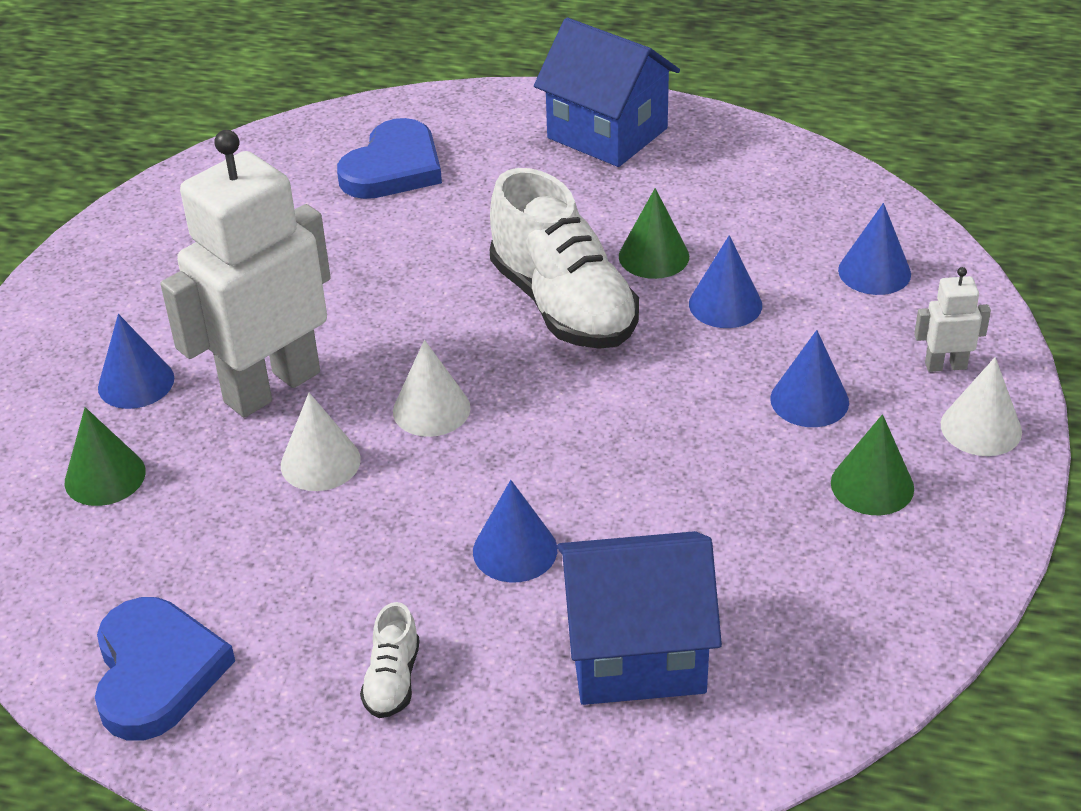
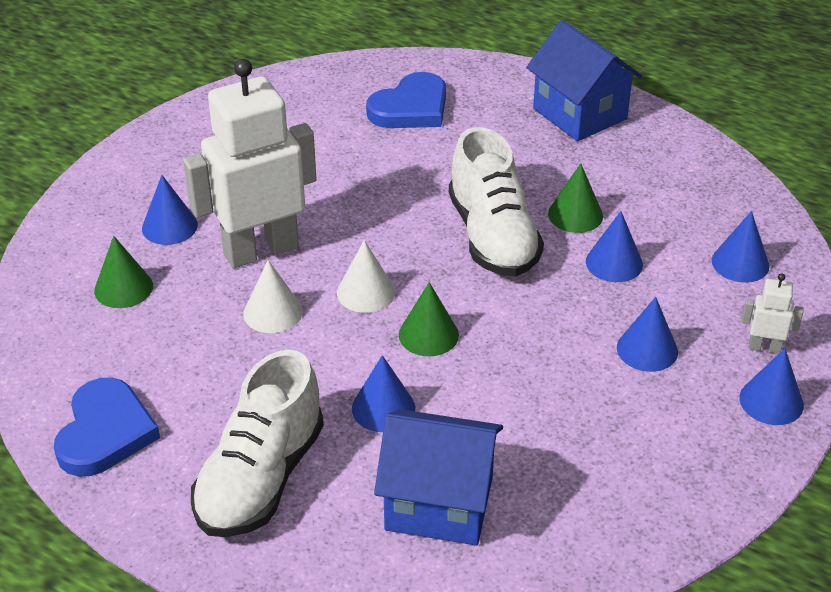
camera: 15 degrees right, 0 degrees up
white shoe [360,602,420,718] -> white shoe [191,350,324,537], size x2.32
green cone [831,414,914,515] -> green cone moved to [399,282,459,356]
white cone [941,357,1022,456] -> blue cone [739,349,804,425]

